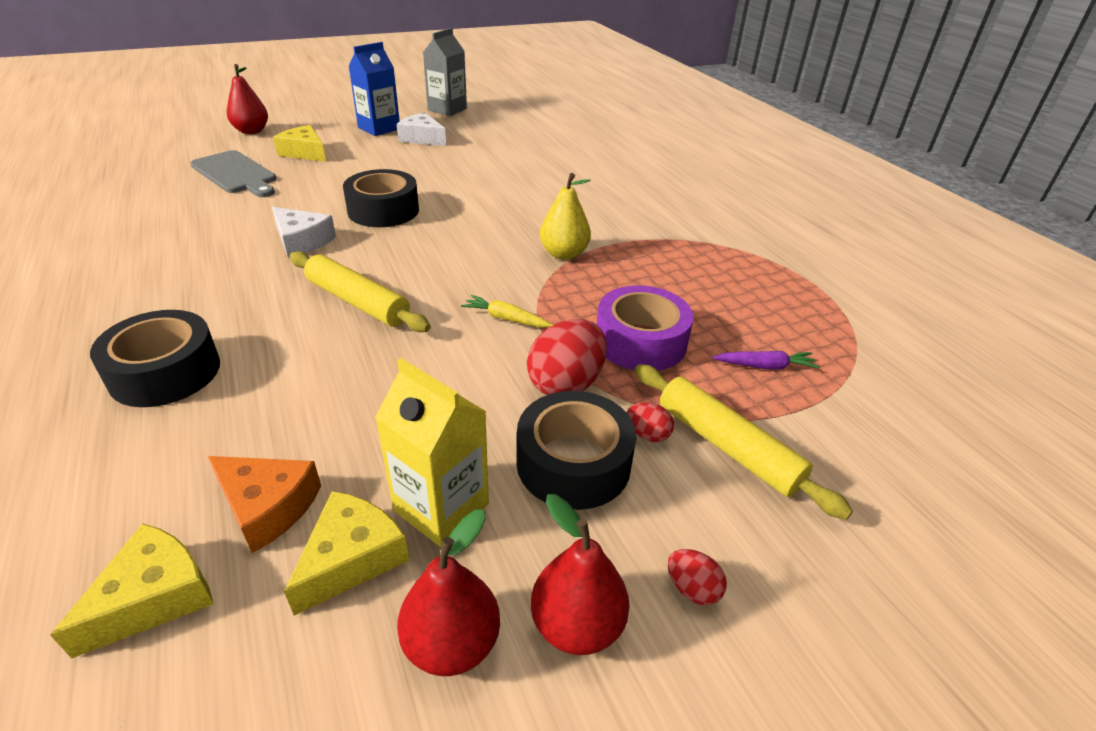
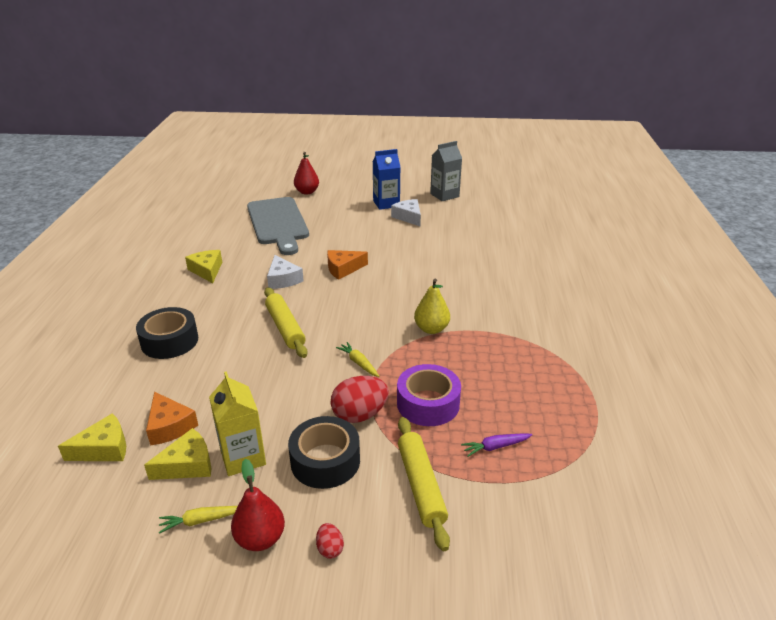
camera: 30 degrees right, 5 degrees down
grey cutting board [190,150,276,197] -> grey cutting board [247,197,309,255], size x1.53
yellow cheese [273,125,326,162] -> yellow cheese moved to [185,250,222,283]
black tape [343,169,419,227] -> orange cheese [327,250,368,280]
red pear [397,510,500,676] -> yellow carrot [159,506,238,534]
red egg [627,402,674,442] -> none
purple carrot [712,351,820,370] -> purple carrot turned 135 degrees clockwise [461,433,532,457]

